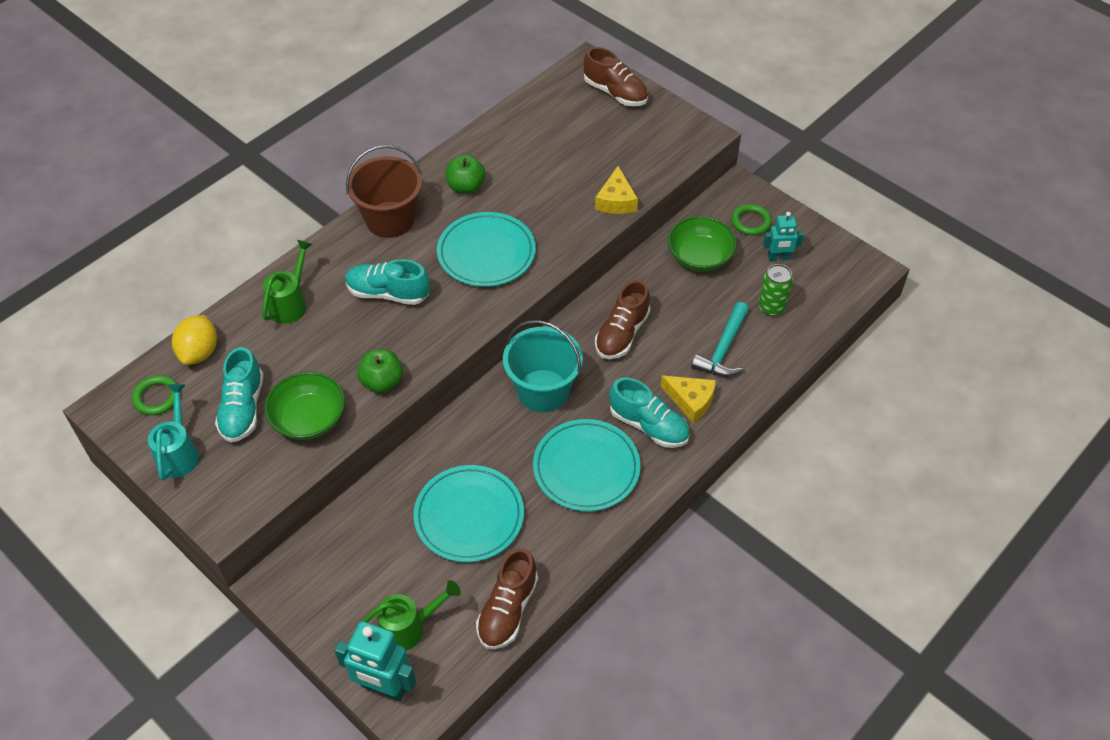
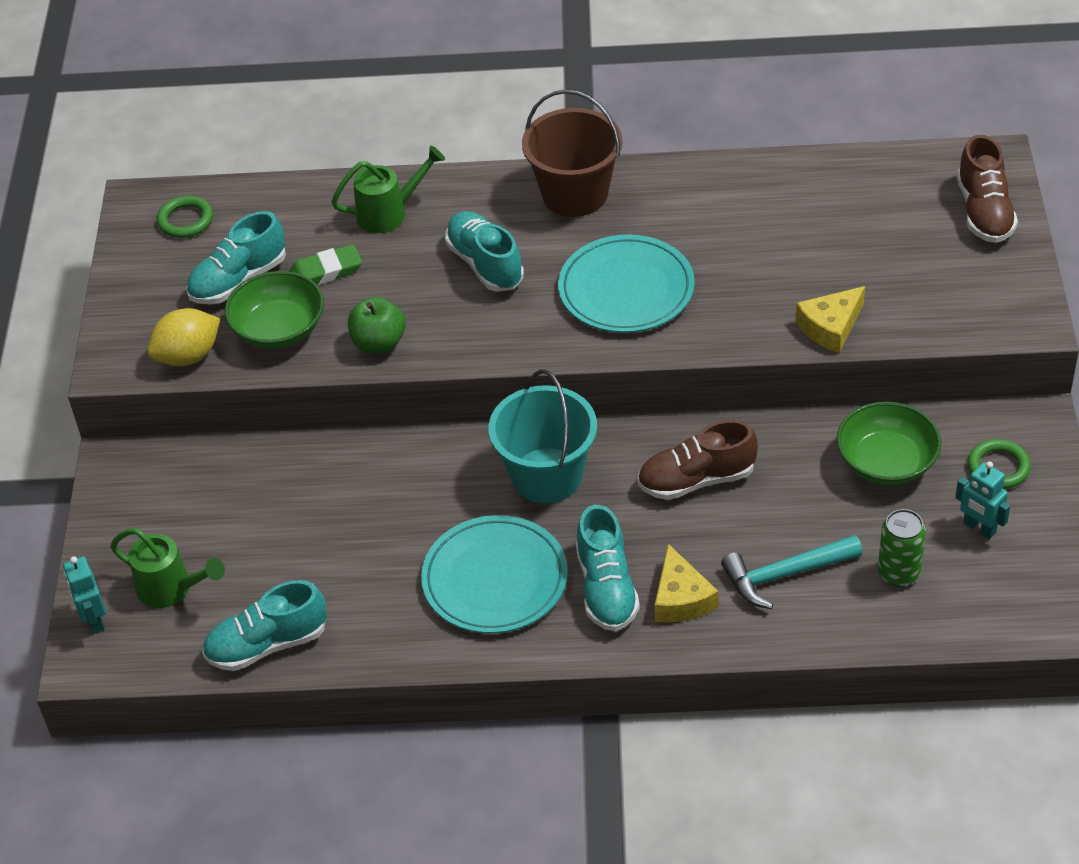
camera: 50 degrees right, 5 degrees down
turquoise watering can [148,384,199,480] -> none
yellow lemon [172,315,217,365] -> yellow lemon moved to [148,308,220,366]
turquoise robot [334,621,416,701] -> turquoise robot [63,556,106,634], size x0.61
turquoise plate [413,465,524,562] -> none
green apple [446,155,485,194] -> none
brown shoe [476,548,538,649] -> turquoise shoe [202,580,327,671]
none -> green eraser [289,244,362,285]

